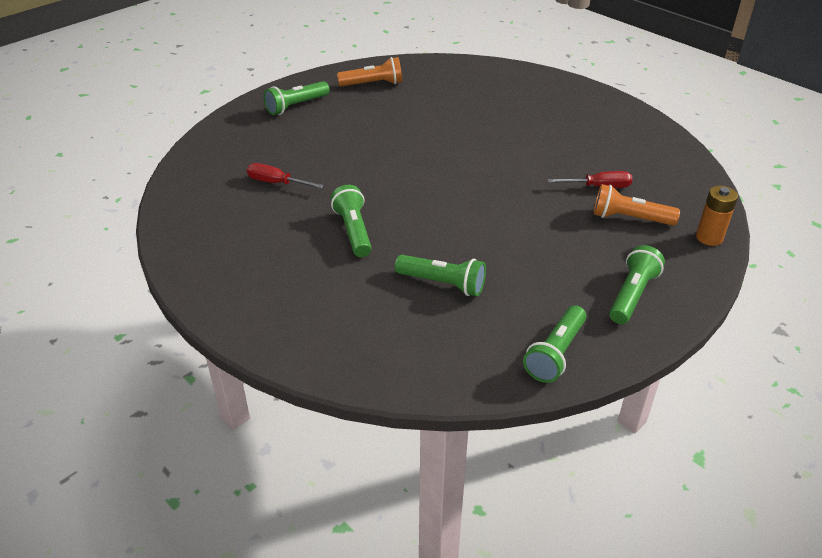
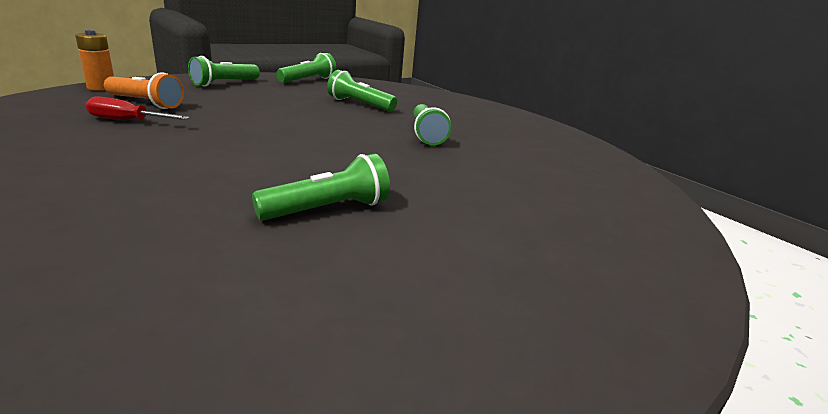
camera: 175 degrees left, 15 degrees down
red screwdriver [247,163,324,189] -> none
green flashlight [263,81,330,115] -> green flashlight moved to [252,154,390,221]
orange flashlight [337,57,402,87] -> none

